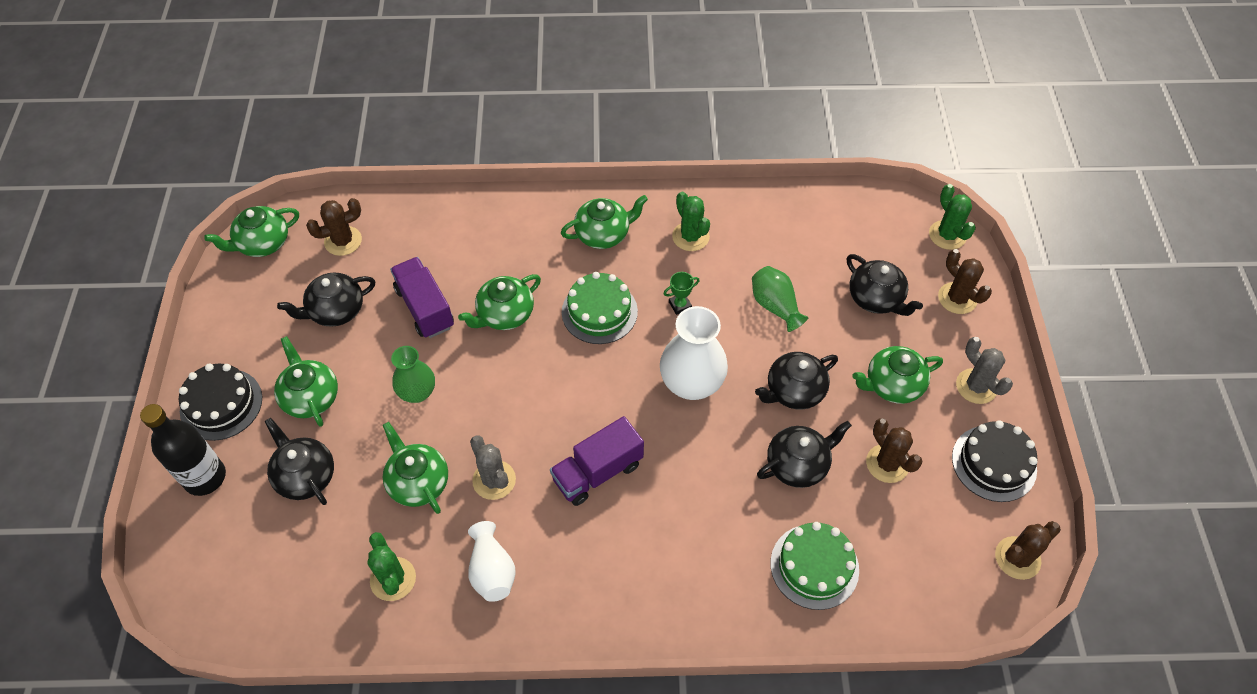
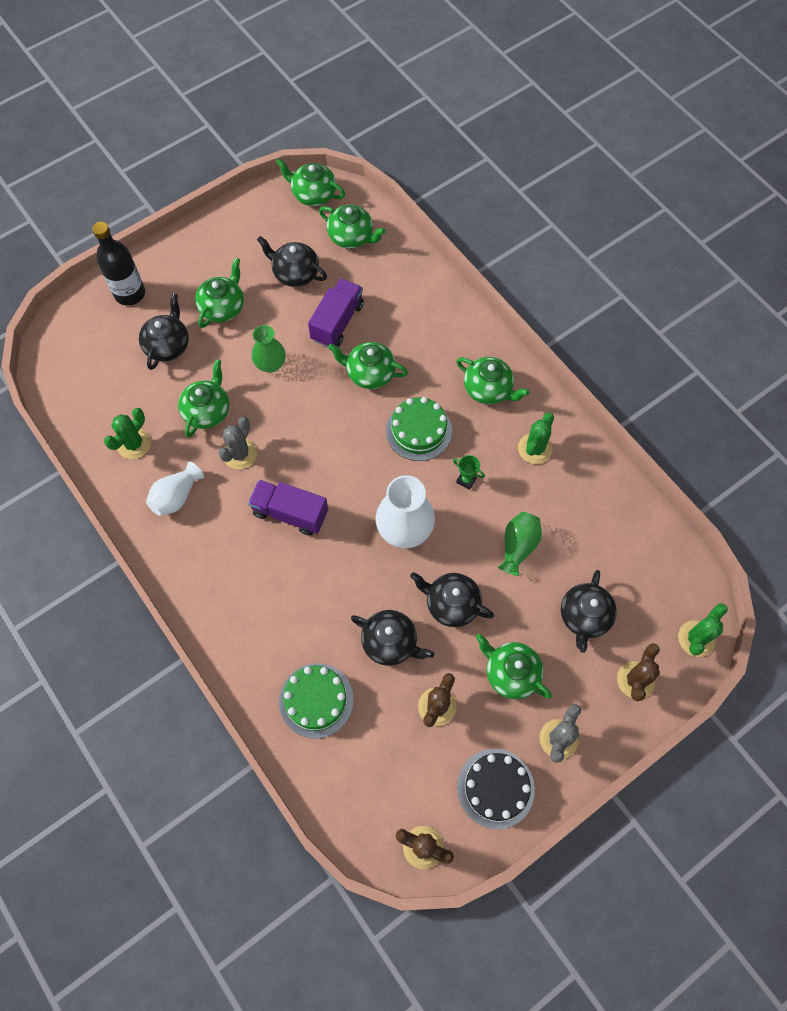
camera: 55 degrees right, 10 degrees up
black cake [179,363,262,441] -> none
brown cactus [306,198,362,256] -> green teapot [319,205,386,248]

